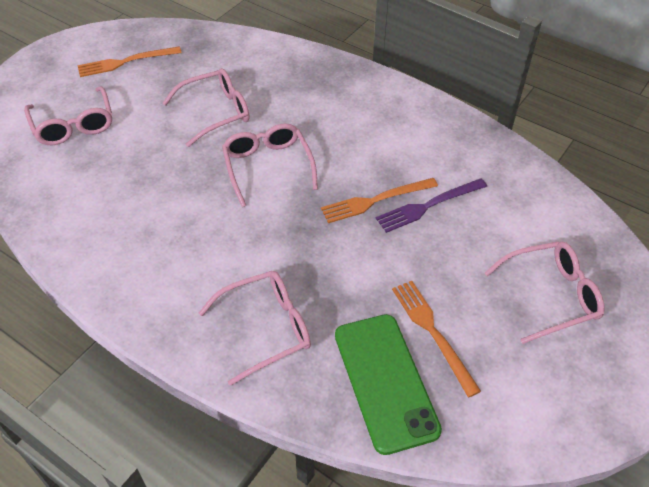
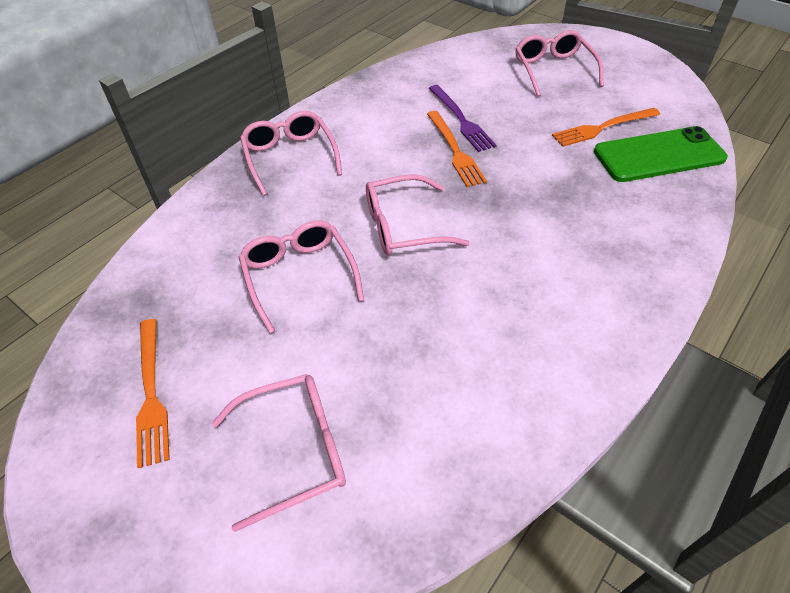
camera: 85 degrees left, 0 degrees up
pink glasses [199,271,311,386] -> pink glasses moved to [240,111,342,196]

